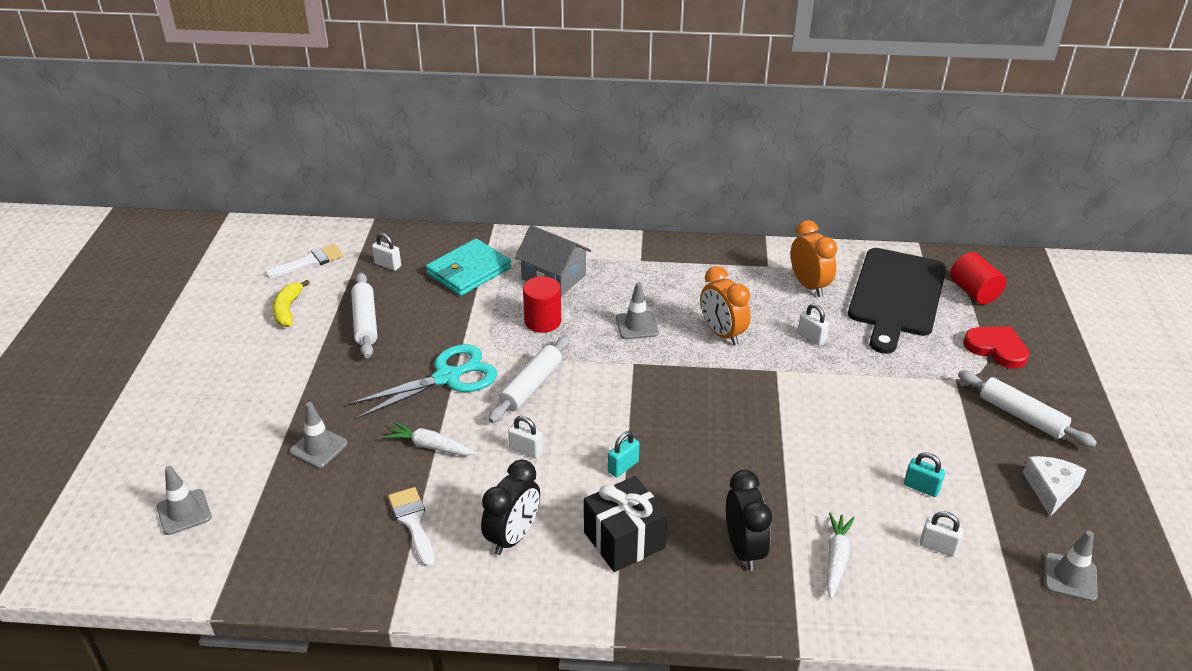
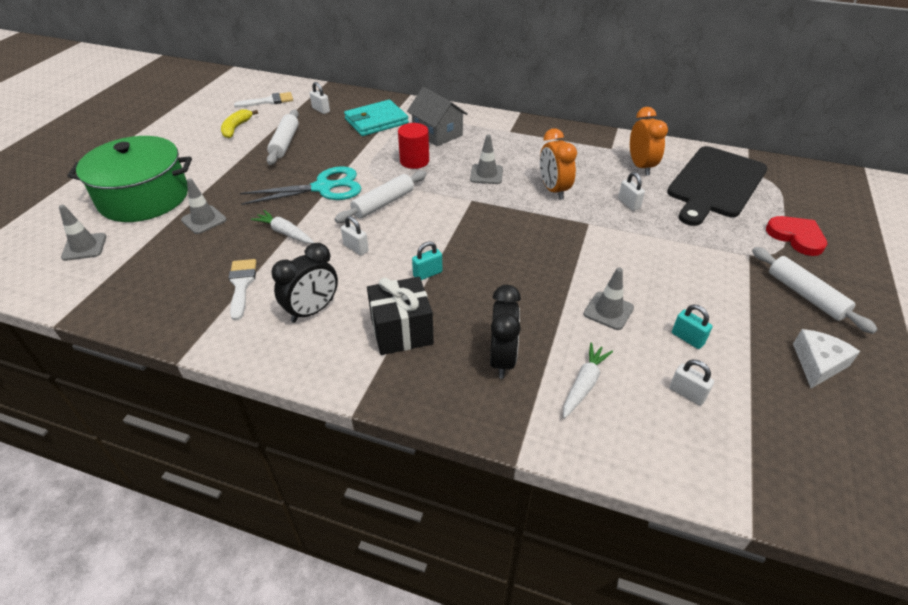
camera: 15 degrees right, 5 degrees up
red cylinder [950,252,1006,304] -> none
grey traffic cone [1045,531,1098,601] -> grey traffic cone moved to [584,267,634,330]
none -> green pot [67,136,192,222]

